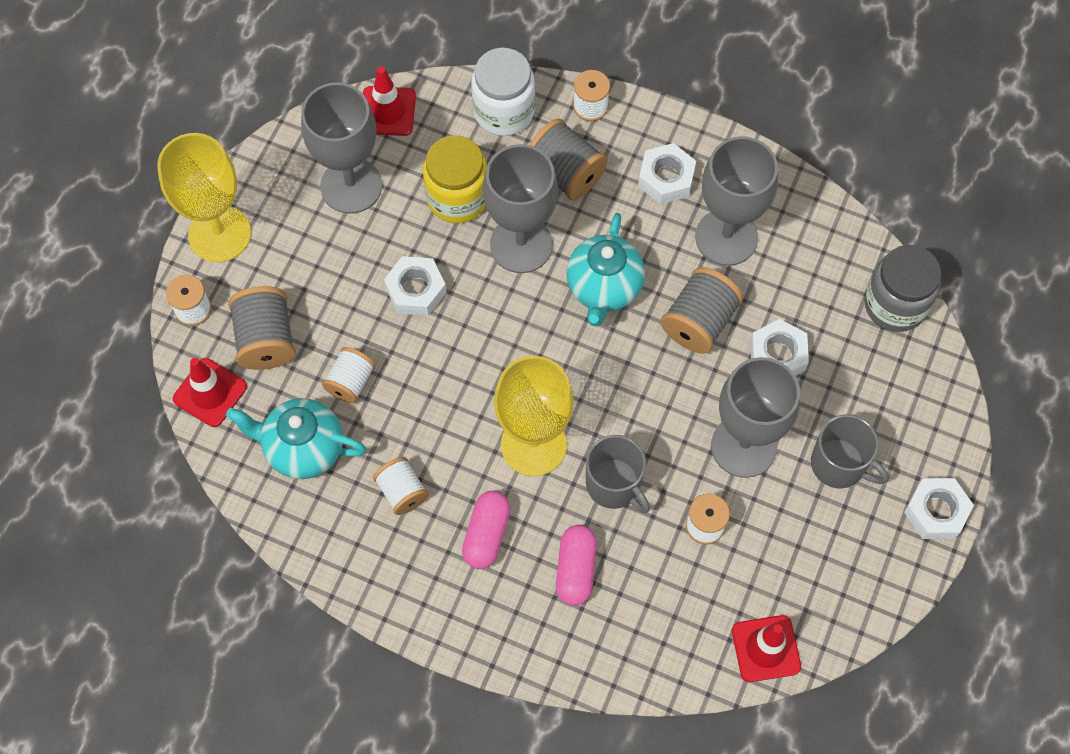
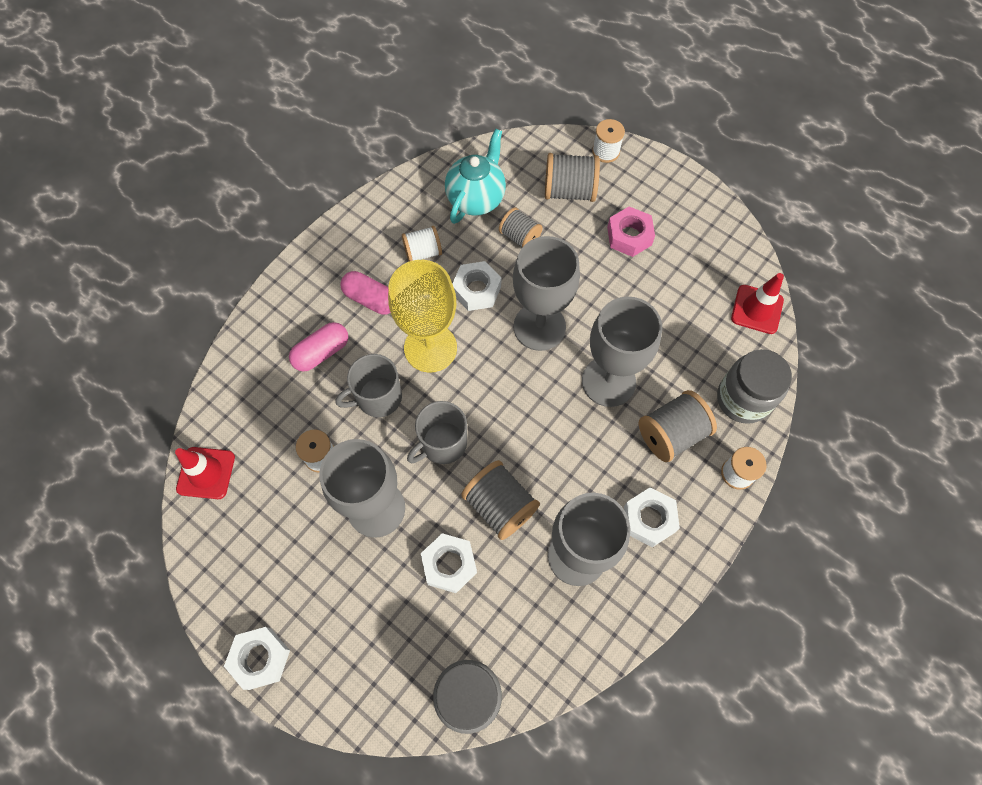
camera: 105 degrees right, 0 degrees up
yellow goblet [157,133,251,262] -> none
red traffic cone [173,358,247,427] -> none
grey goblet [301,82,382,214] -> grey goblet moved to [513,236,580,351]
white spool [322,347,376,403] -> grey spool [499,207,543,247]
white nut [384,256,447,316] -> white nut moved to [452,261,501,311]
yellow jar [423,135,487,223] -> none
white jar [471,48,535,136] -> grey jar [717,349,792,424]
pink capsule [556,525,597,606] -> pink capsule turned 60 degrees counterclockwise [289,322,348,372]
turquoise teapot [566,213,645,326] -> none
grey mug [811,414,888,489] -> grey mug moved to [407,401,467,464]
none -> pink nut [607,206,655,257]

